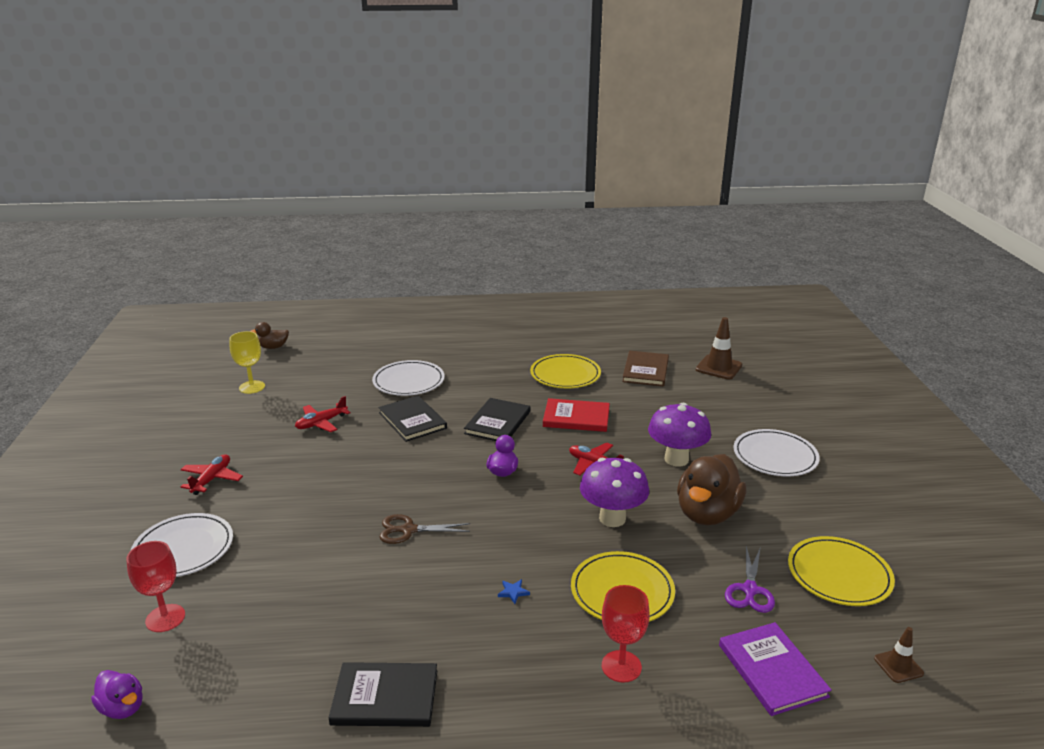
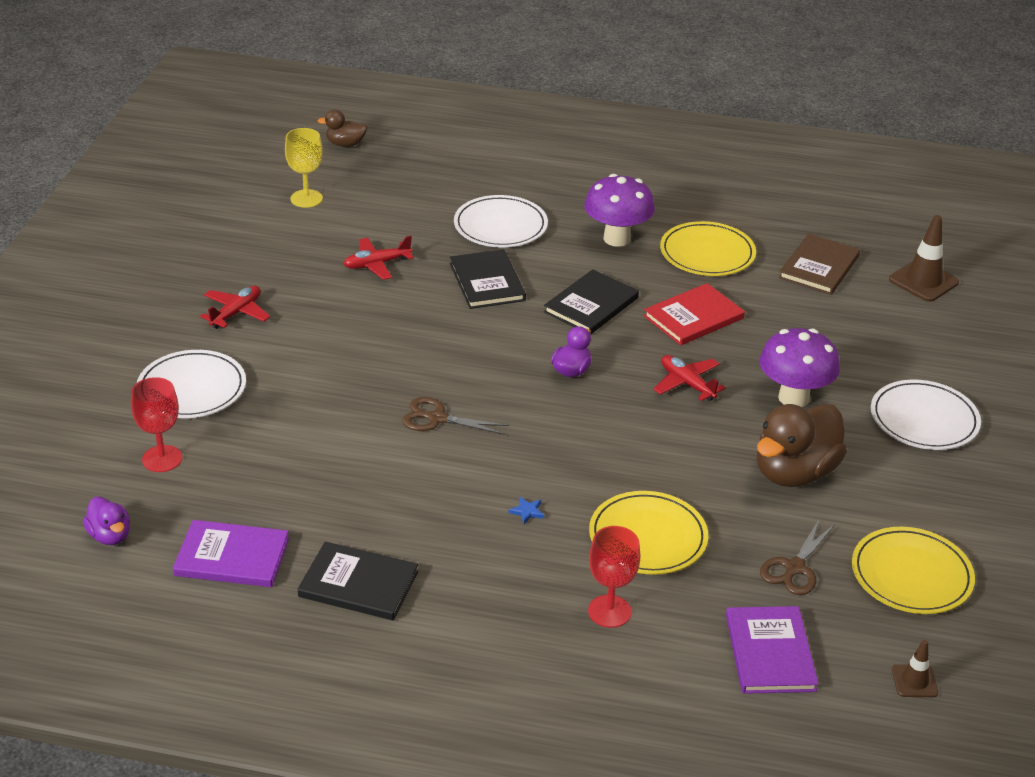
camera: 15 degrees right, 10 degrees up
red book [543,398,610,432] -> red book turned 60 degrees counterclockwise [644,283,745,345]
purple mushroom [580,458,649,527] -> purple mushroom moved to [584,174,655,247]
purple scissors [725,546,775,613] -> brown scissors [760,518,835,595]
none -> purple book [173,520,289,587]

